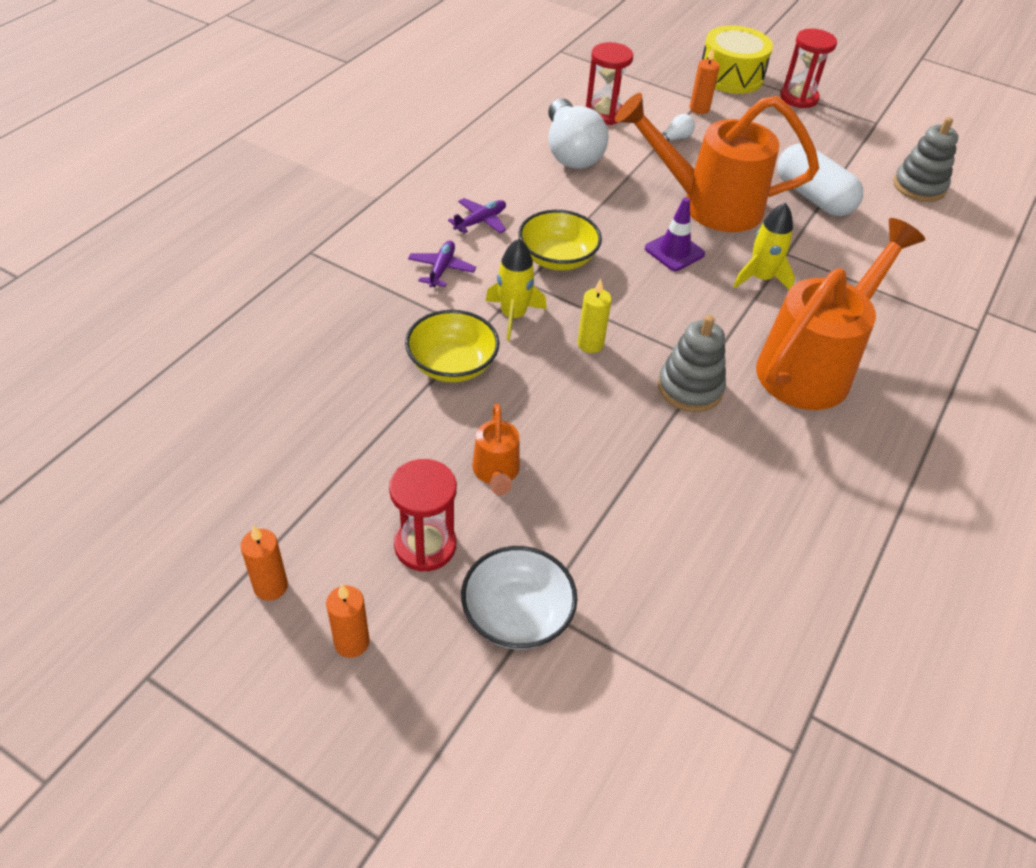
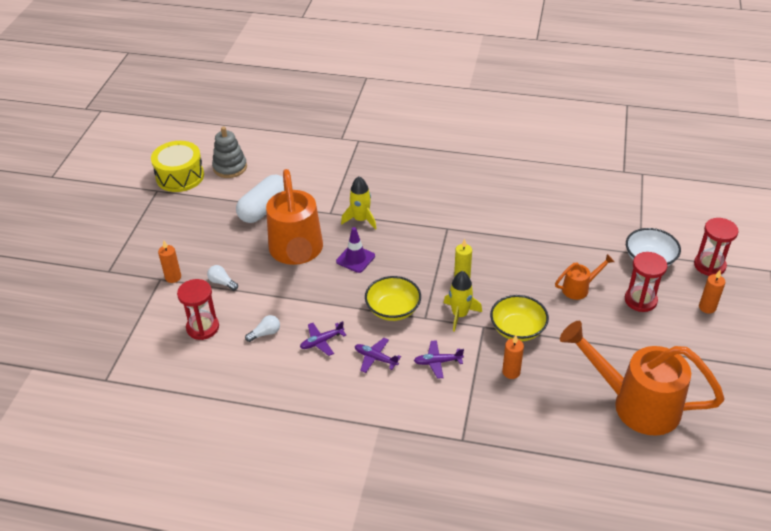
camera: 105 degrees left, 5 degrees down
orange candle [240,525,288,601] -> orange candle moved to [502,335,524,379]
white light bulb [548,98,609,169] -> white light bulb [245,315,280,342], size x0.42
grey stacking toy [658,315,726,412] -> none
yellow drum [702,25,773,94] -> yellow drum moved to [151,141,204,192]
orange watering can [756,218,925,410] -> orange watering can moved to [560,321,725,436]
red hourglass [780,28,837,108] -> red hourglass moved to [694,218,738,276]
none -> purple plane [300,321,346,356]

